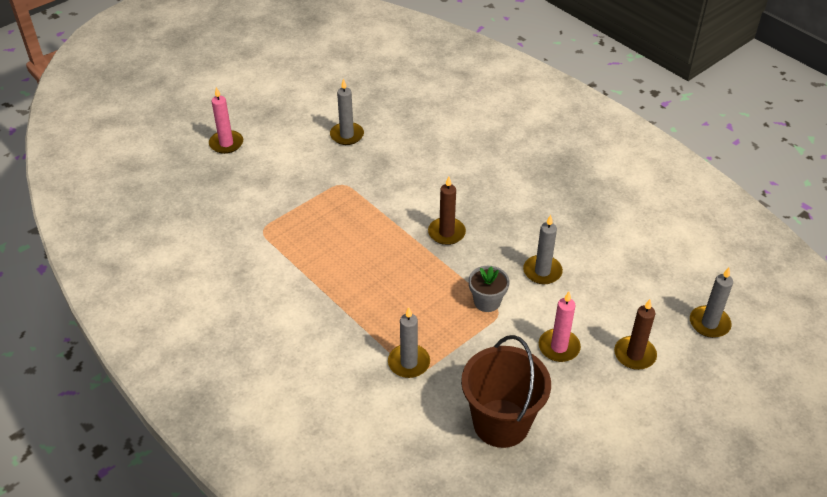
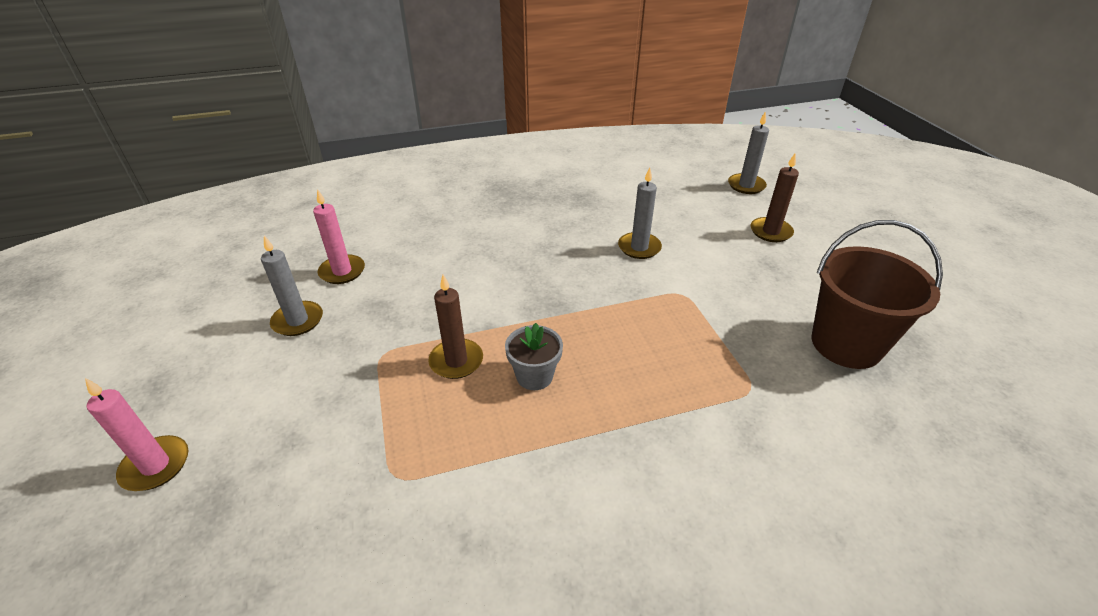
camera: 65 degrees left, 5 degrees down
grey candle [388,307,430,378] -> none
brown candle [428,176,466,245] -> brown candle moved to [428,275,483,379]
grey flower pot [469,266,509,312] -> grey flower pot moved to [505,323,563,390]
pink candle [539,292,581,362] -> pink candle moved to [313,189,365,284]

